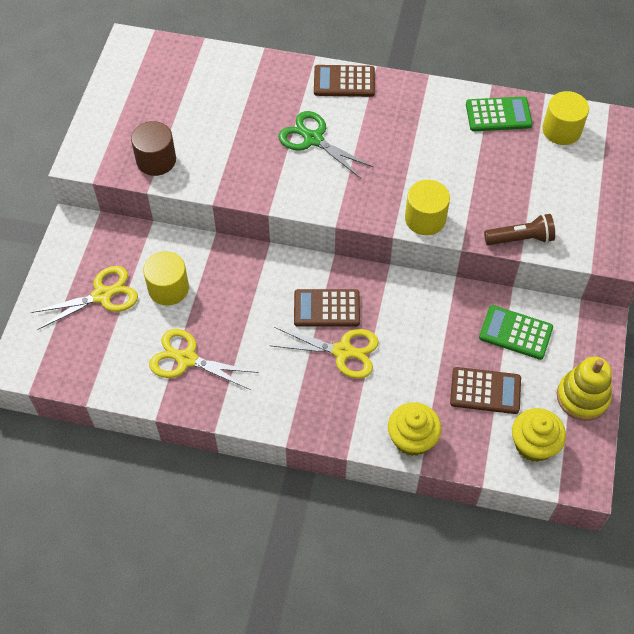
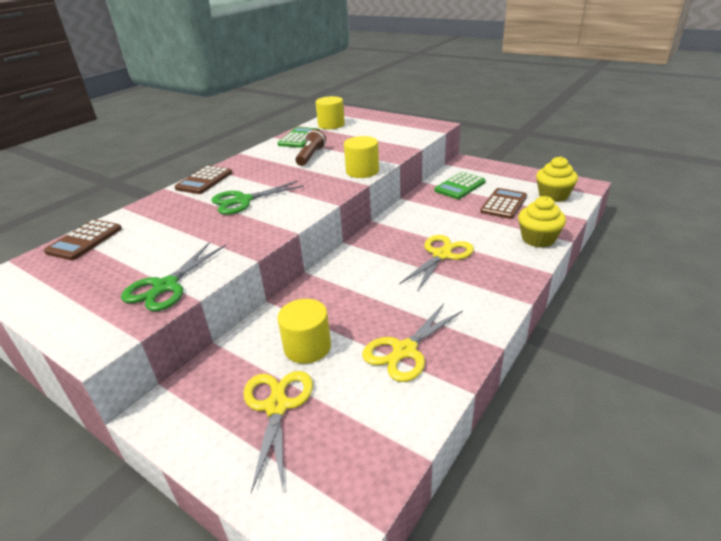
camera: 65 degrees left, 25 degrees down
brown cylinder [131,121,176,176] -> green scissors [121,242,226,311]
brown calculator [294,289,360,327] -> brown calculator moved to [44,219,122,260]
brown flashlight [484,214,555,245] -> brown flashlight moved to [295,129,326,166]
yellow stacking toy [557,357,612,421] -> none

